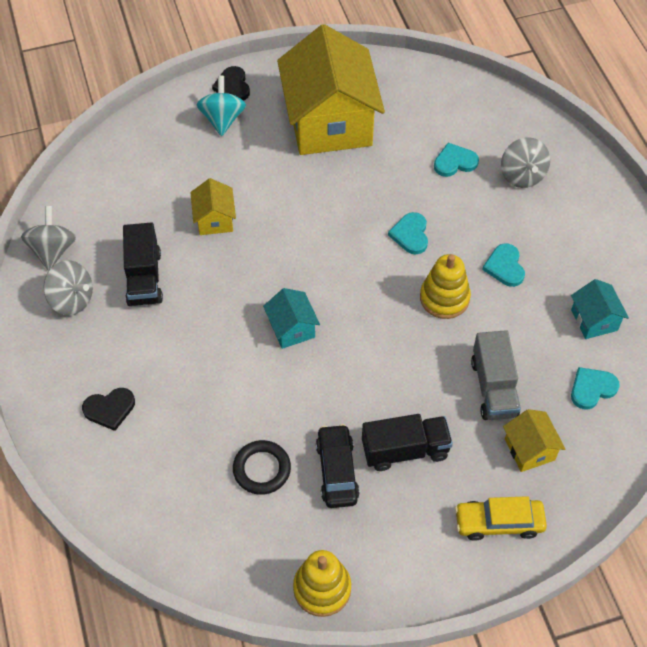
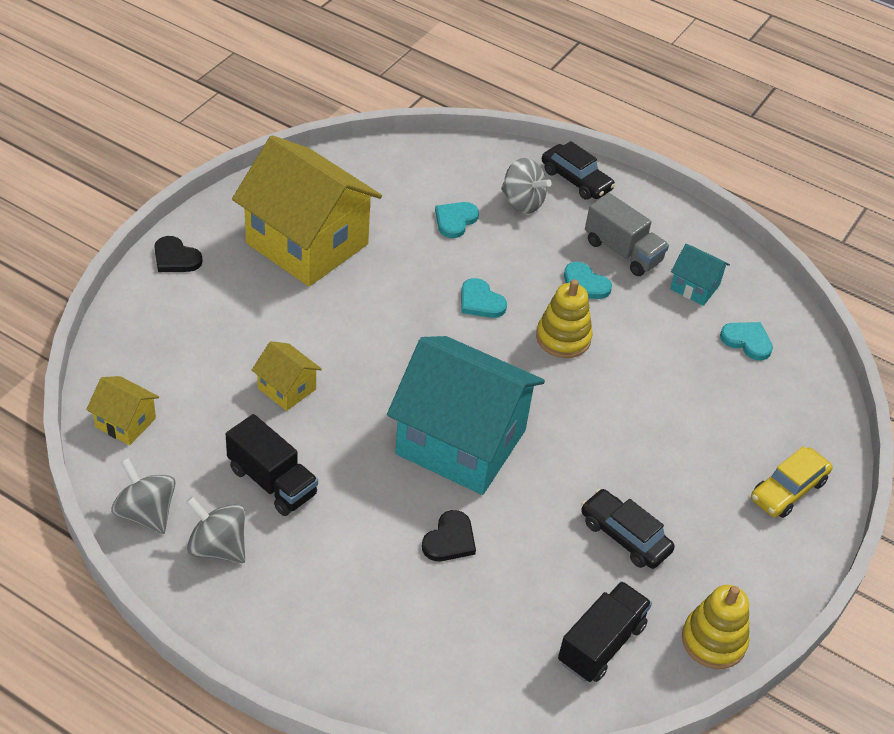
camera: 45 degrees left, 10 degrees down
grey spinning top [44,260,93,315] -> grey spinning top turned 135 degrees counterclockwise [186,496,245,563]
black heart [82,388,135,431] -> black heart moved to [422,510,476,561]
turquoise spinning top [197,76,246,136] -> none
black ring [233,440,291,495] -> none
turquoise house [263,288,320,349] -> turquoise house [387,336,545,495], size x2.31
black truck [362,414,453,471] -> black truck moved to [558,581,652,682]
grey truck [471,330,521,420] -> grey truck moved to [585,193,669,276]
yellow house [503,409,565,472] -> yellow house moved to [86,376,159,445]
turquoise heart [571,367,620,410] -> turquoise heart turned 105 degrees clockwise [720,322,773,360]
none -> black car [542,141,615,200]

